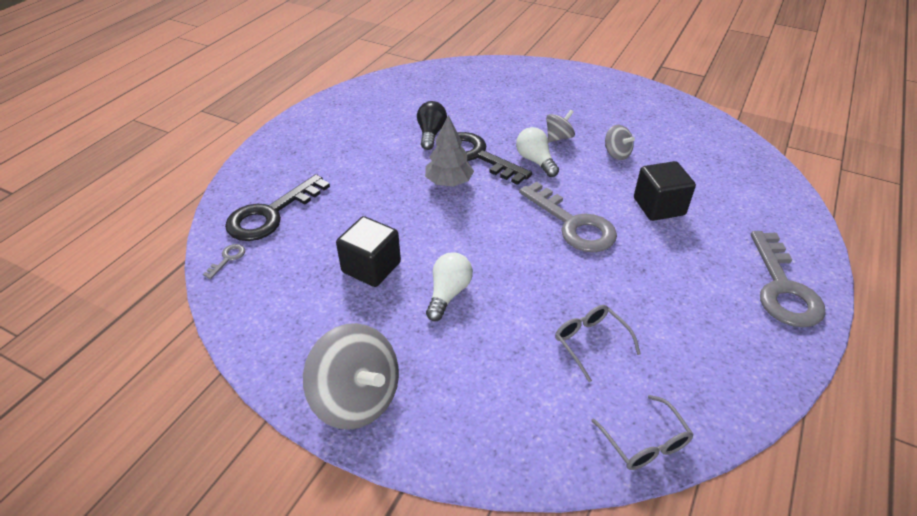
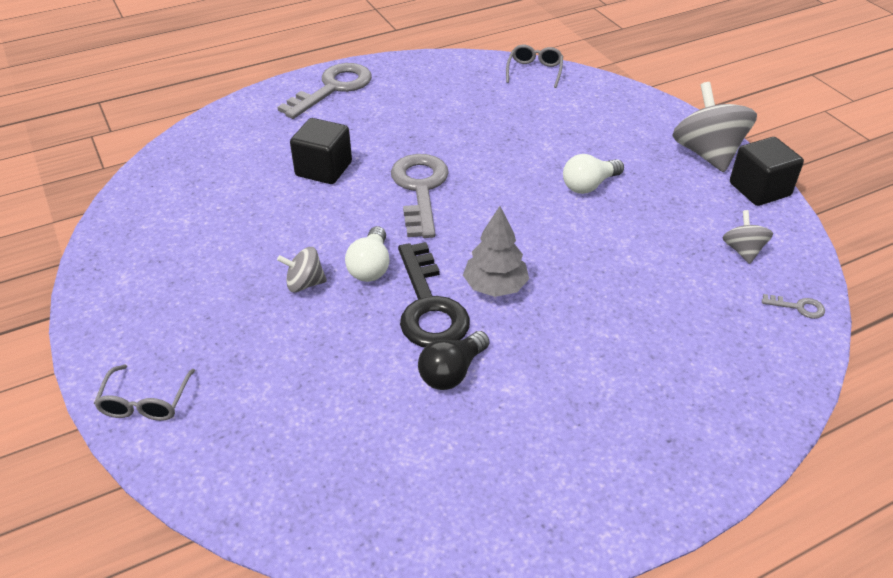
camera: 145 degrees left, 0 degrees up
grey key [203,244,245,279] -> grey key turned 135 degrees counterclockwise [762,294,825,319]
black key [225,174,330,241] -> none
black cube [336,216,401,287] -> black cube moved to [730,137,804,206]
grey glasses [555,305,641,382] -> grey glasses moved to [94,365,195,421]
grey spinning top [605,125,635,160] -> grey spinning top moved to [723,210,773,264]

